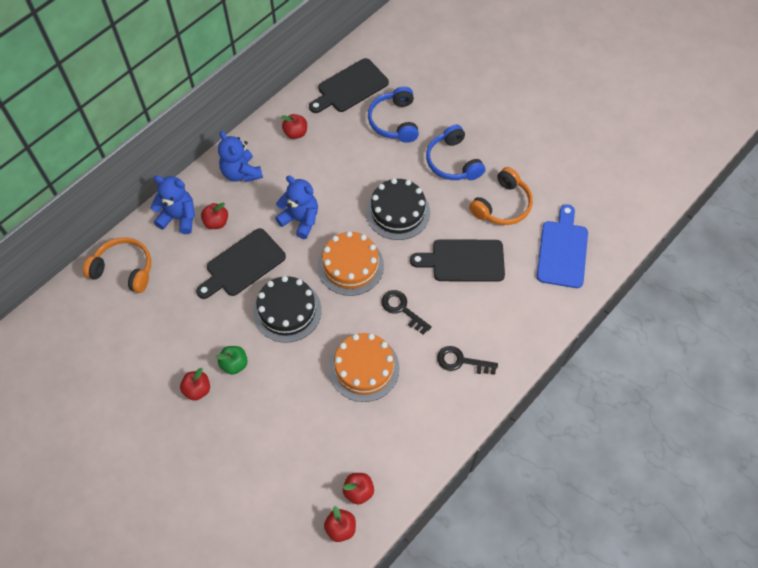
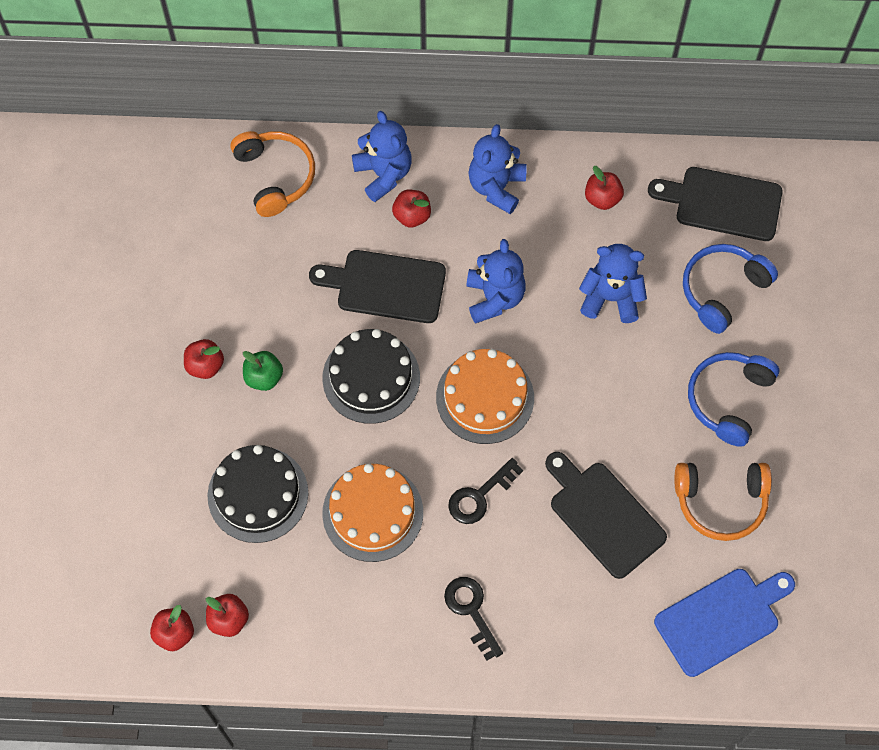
camera: 50 degrees right, 5 degrees up
black cake [366,178,430,240] -> black cake moved to [208,445,308,543]
black key [381,290,432,335] -> black key turned 135 degrees counterclockwise [448,458,523,524]
none -> blue teddy bear [579,244,647,323]

